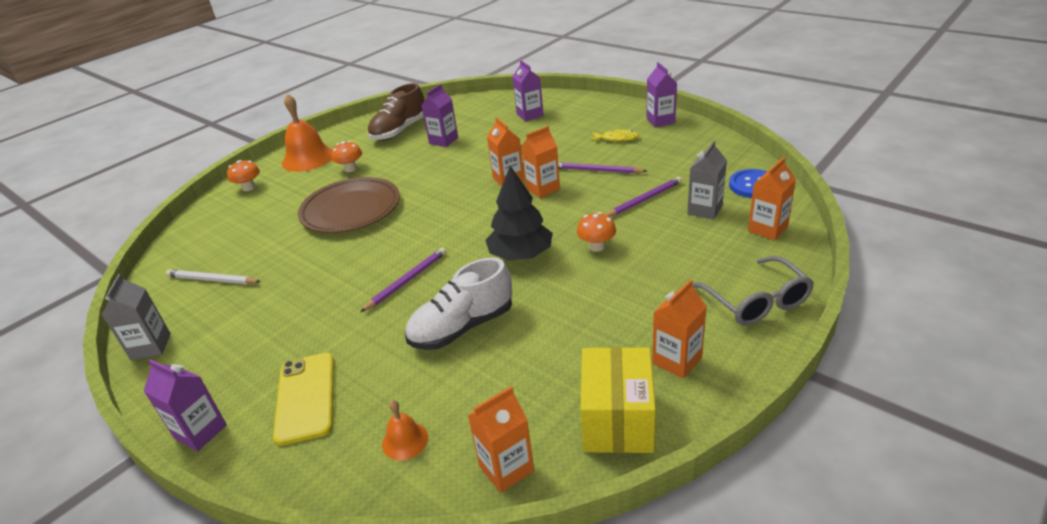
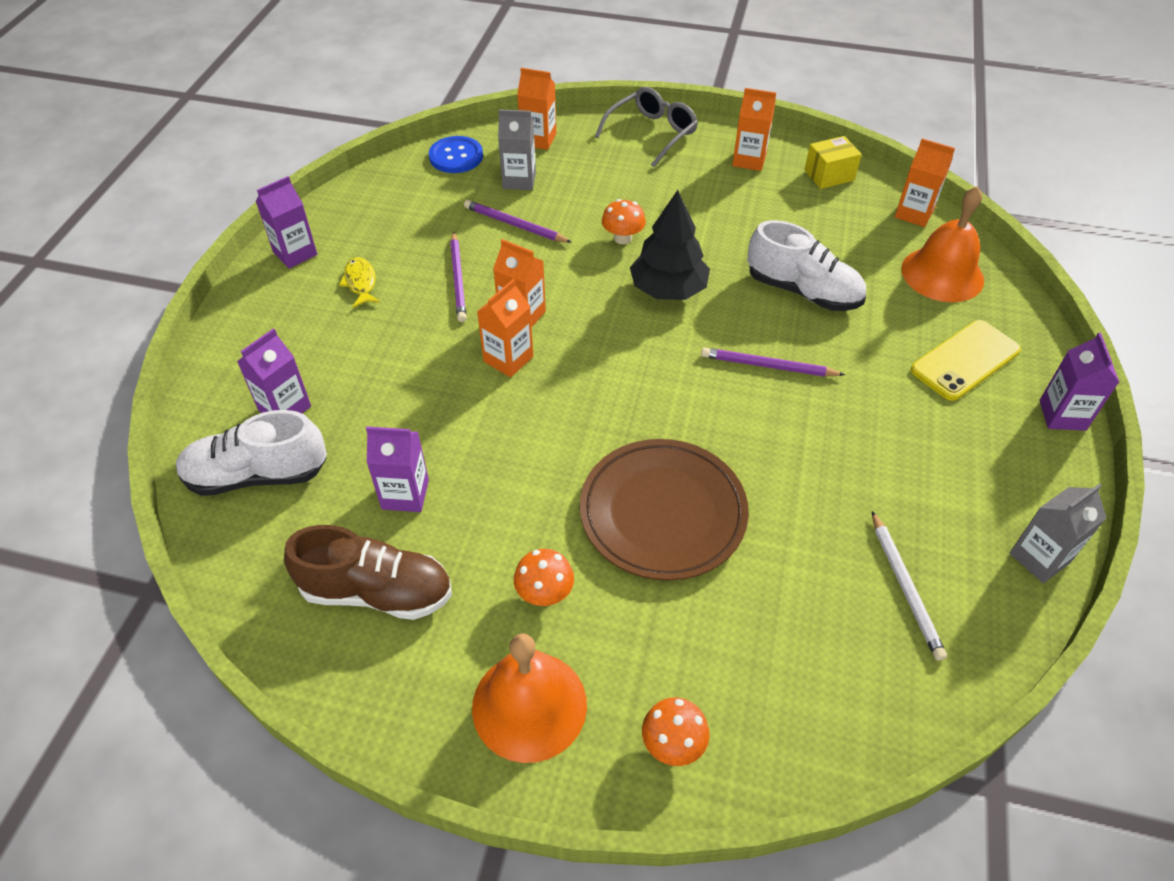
camera: 120 degrees left, 15 degrees up
orange bell [382,400,428,460] -> orange bell [901,186,984,302], size x2.01
yellow box [580,347,656,453] -> yellow box [804,136,862,189], size x0.64
none -> white shoe [176,410,327,496]

